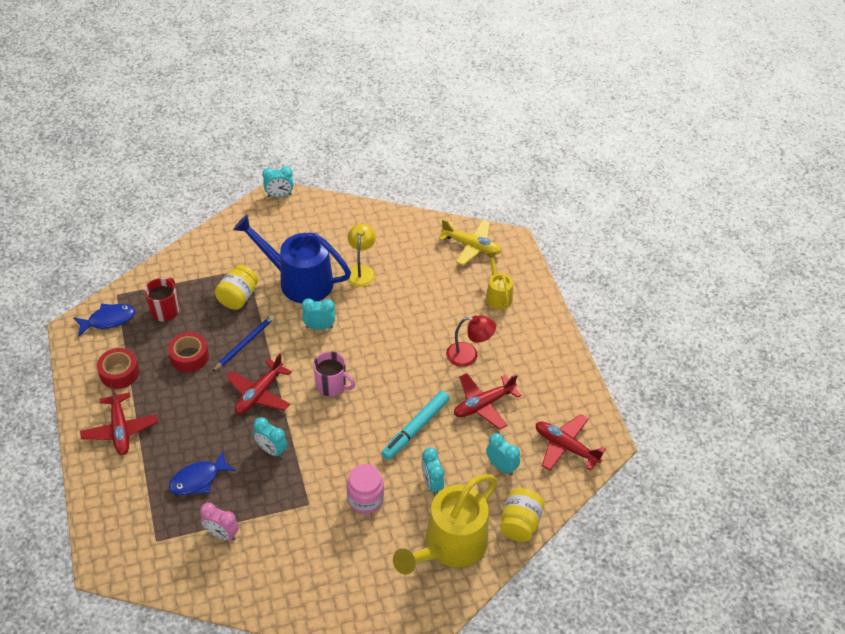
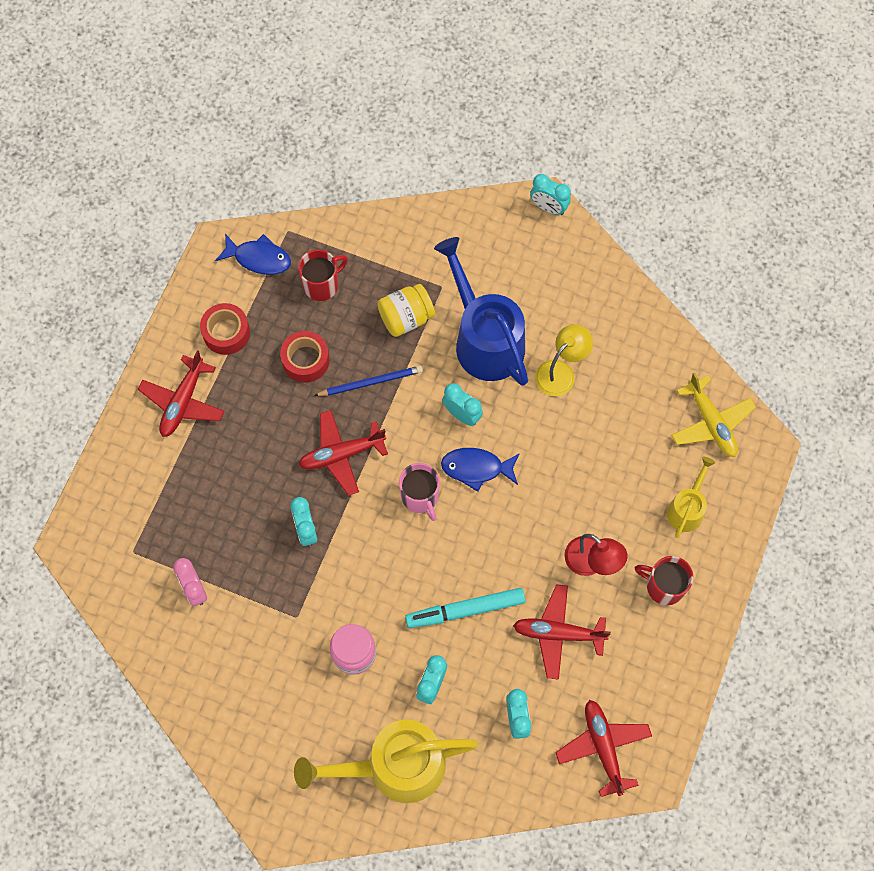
camera: 40 degrees right, 20 degrees up
blue fish [169,451,236,495] -> blue fish moved to [441,448,520,492]
yellow jar [500,488,544,542] -> none
none -> red mug [635,556,693,605]

